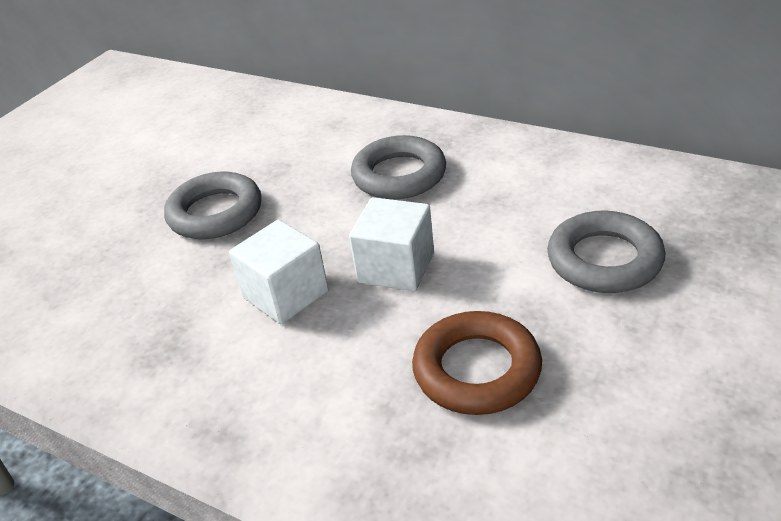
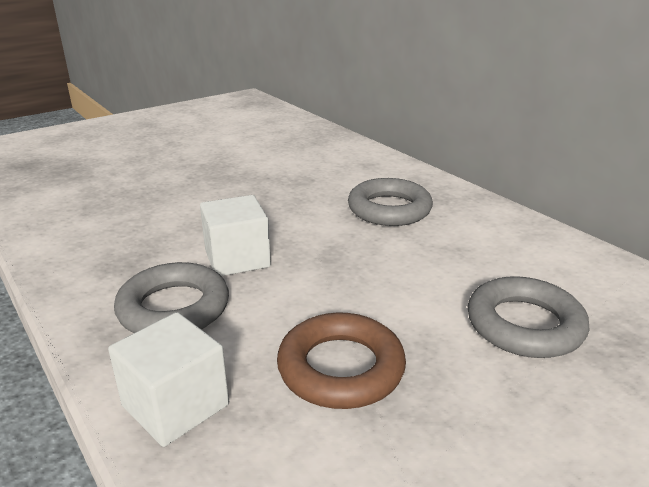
camera: 20 degrees right, 10 degrees down
grey ring [164,172,261,239] -> grey ring moved to [114,262,229,333]
white cube [349,197,434,292] -> white cube moved to [108,312,229,447]

